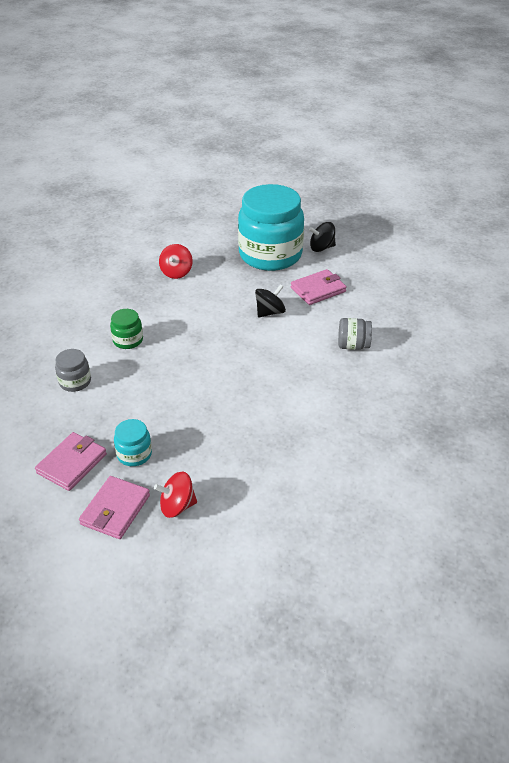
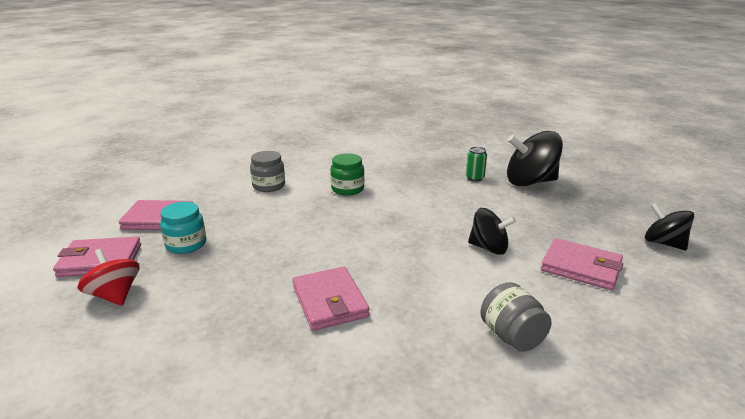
camera: 60 degrees right, 15 degrees down
red spinning top [159,244,193,279] -> green can [466,147,487,182]
turquoise jar [238,184,304,271] -> none
none -> pink wallet [293,267,370,331]
none -> black spinning top [507,131,563,186]

